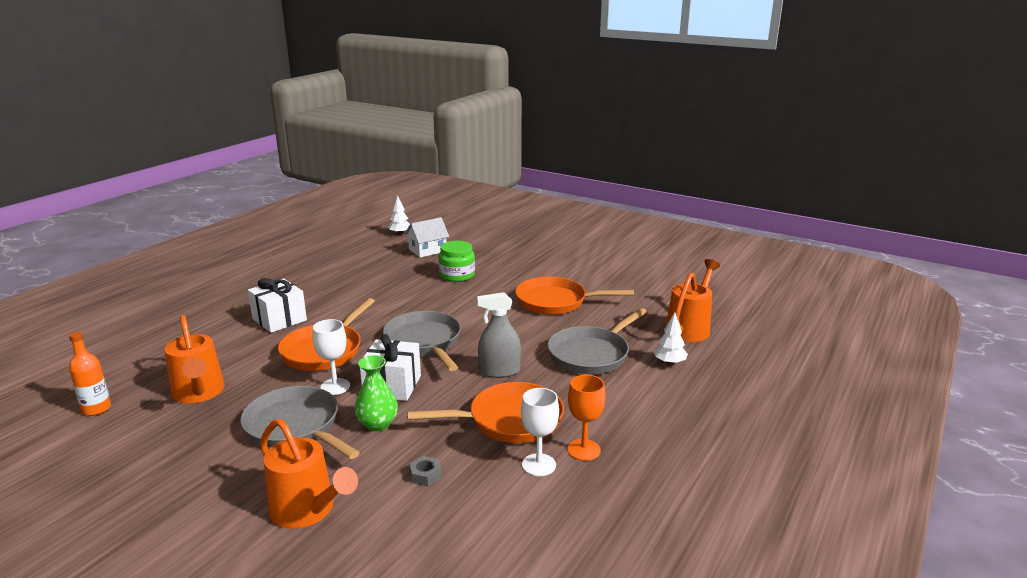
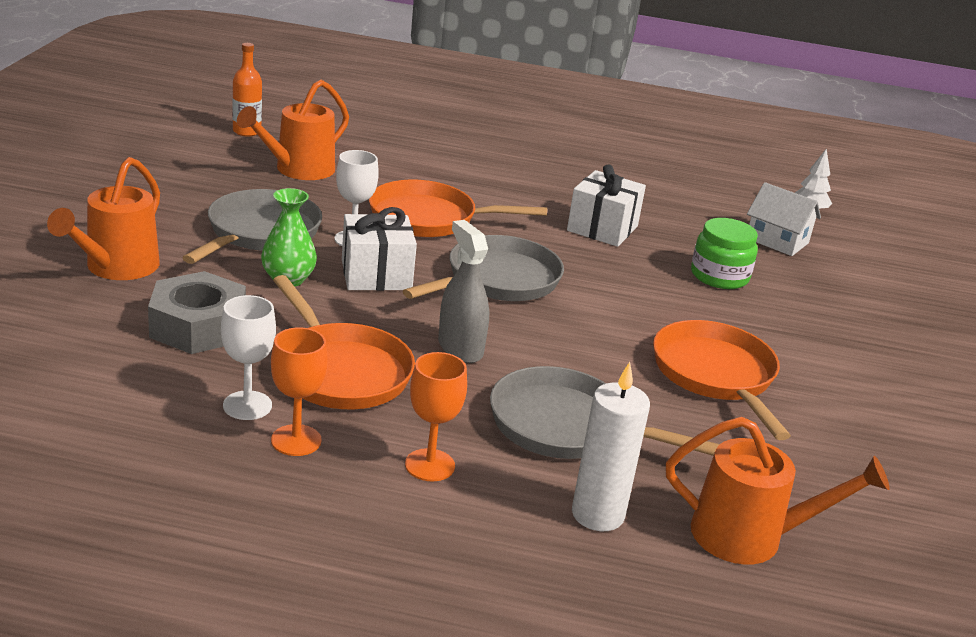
camera: 65 degrees right, 5 degrees up
white gift [248,278,307,333] -> white gift moved to [567,165,646,247]
grey nut [410,456,441,486] -> grey nut [148,271,246,354], size x2.40
white tree [654,312,688,365] -> white candle [572,362,650,531]
none -> orange goblet [405,352,467,481]

